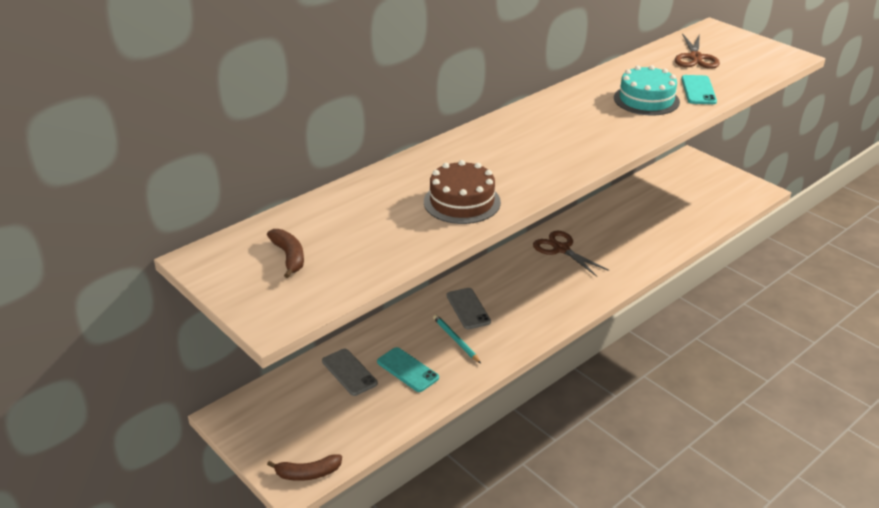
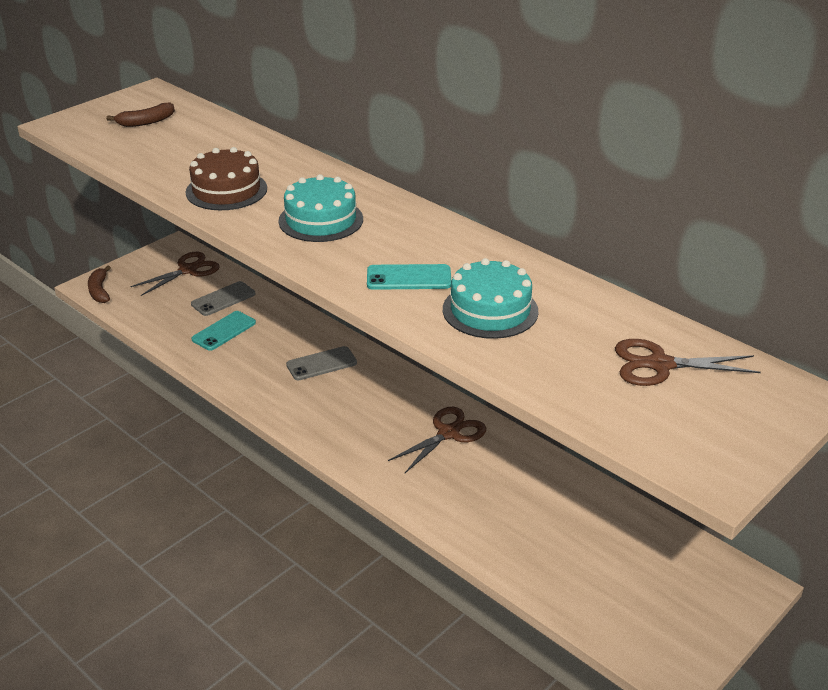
camera: 85 degrees right, 0 degrees up
turquoise pencil [433,315,481,363] -> none
turquoise phone [681,75,717,104] -> turquoise phone moved to [367,264,451,290]
none -> brown scissors [130,252,220,296]
none -> turquoise cake [278,174,363,242]

